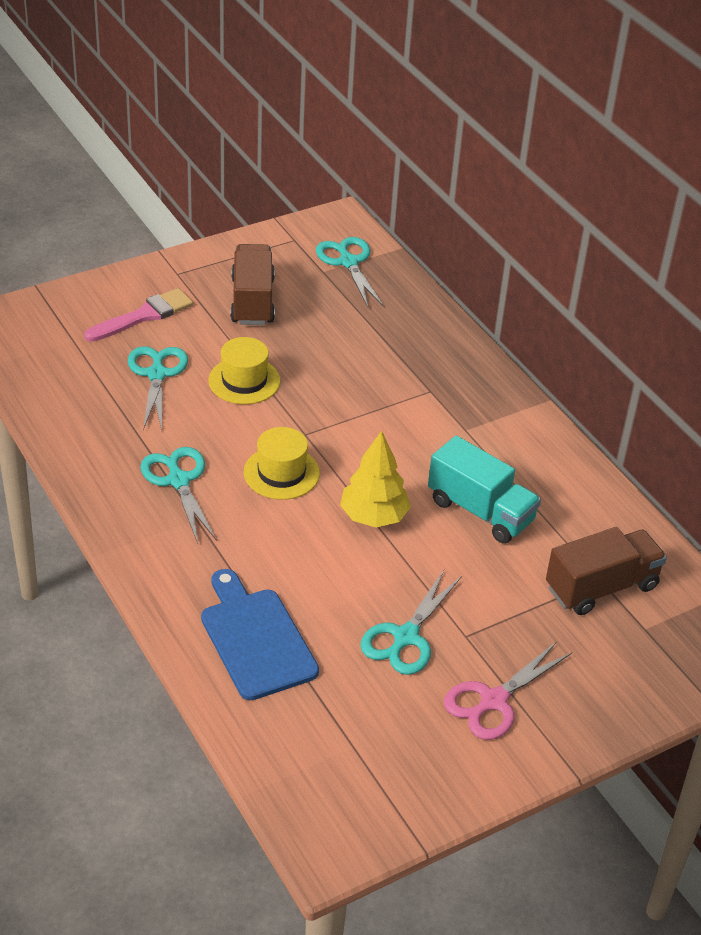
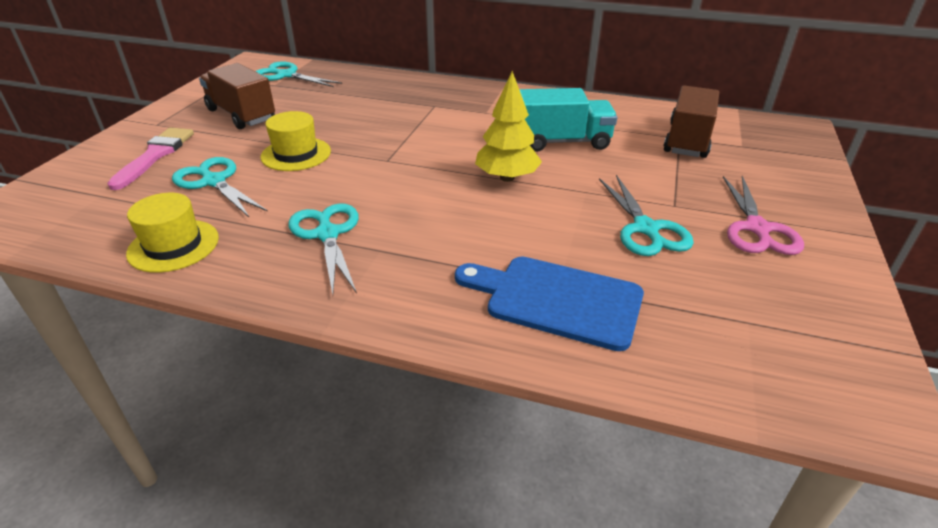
camera: 40 degrees left, 5 degrees down
turquoise scissors [140,447,217,544] -> turquoise scissors turned 45 degrees clockwise [289,204,359,295]
yellow hat [244,427,320,500] -> yellow hat moved to [126,193,219,273]

